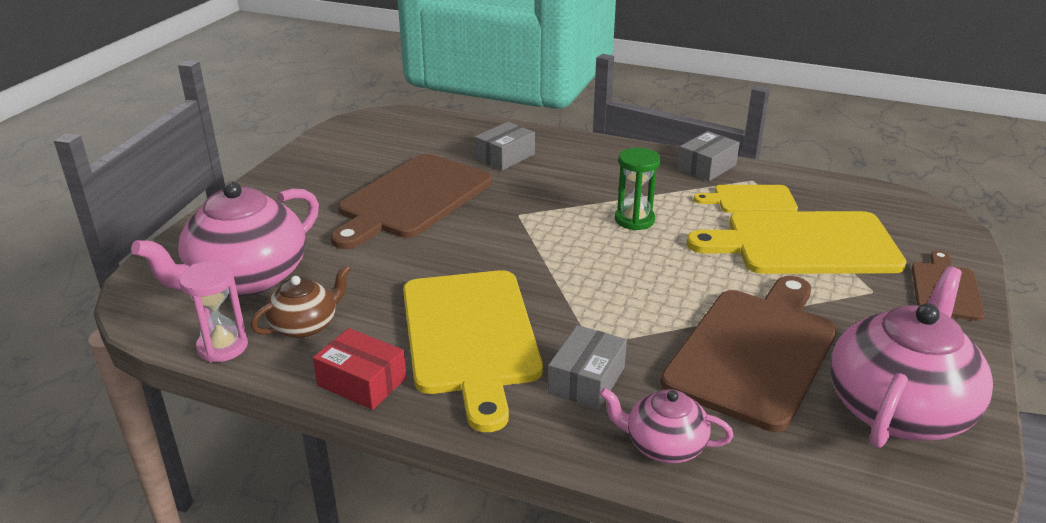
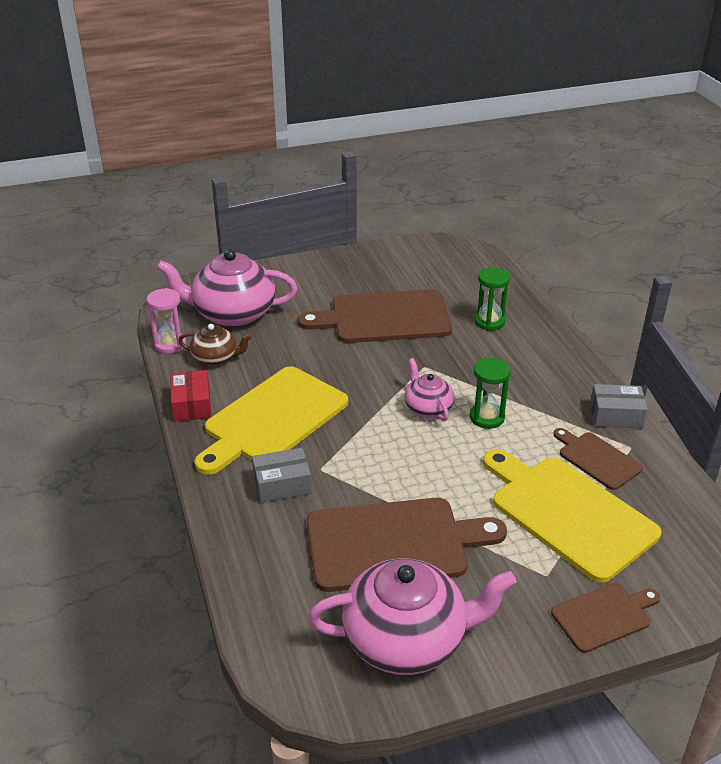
camera: 50 degrees right, 5 degrees up
grey box [475,122,535,171] -> green hourglass [474,267,510,331]
pink teapot [600,388,733,463] -> pink teapot moved to [404,358,454,421]
yellow cutting board [694,185,798,213] -> brown cutting board [553,428,643,490]

